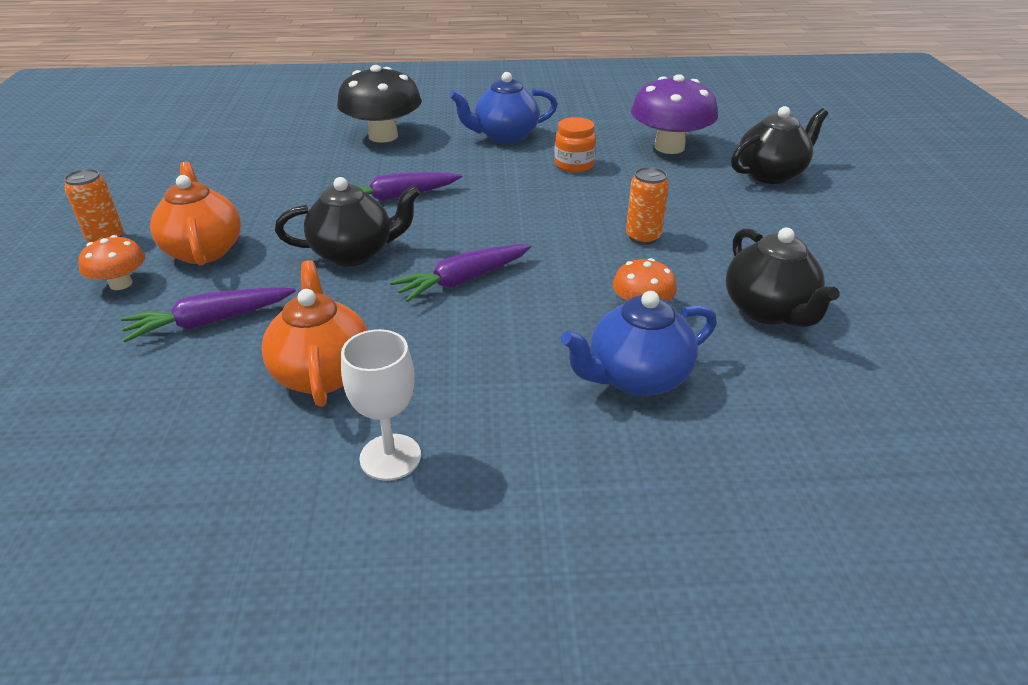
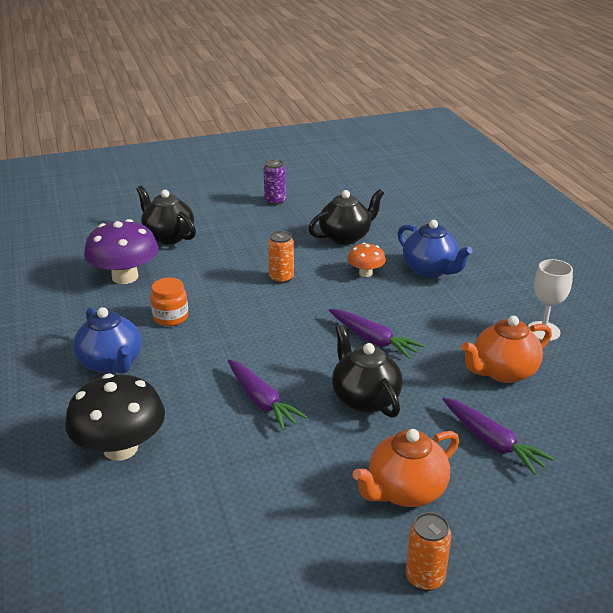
camera: 105 degrees left, 5 degrees down
orange mushroom [78,235,145,290] -> none
none -> purple can [264,159,286,205]

